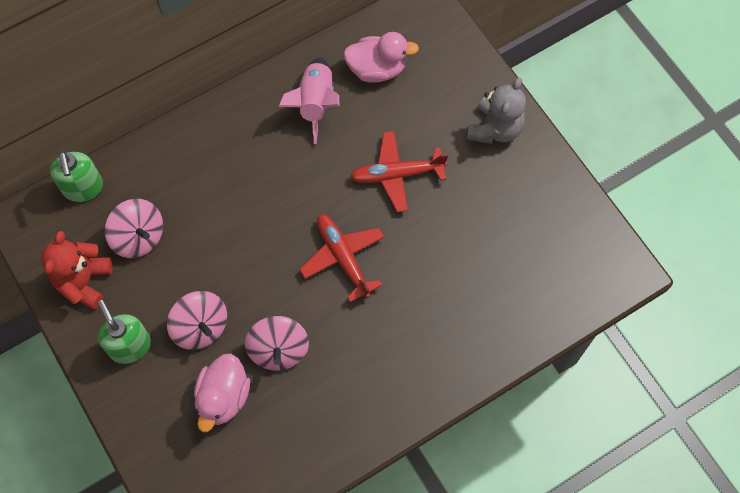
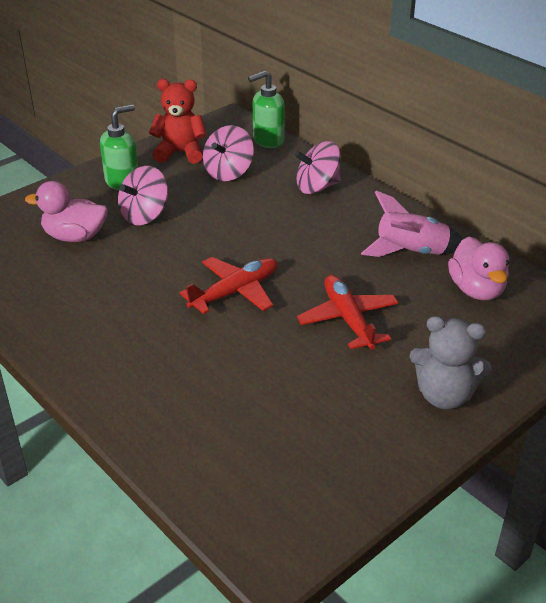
camera: 80 degrees right, 30 degrees down
pink spinning top [245,316,309,370] -> pink spinning top moved to [295,141,341,194]

